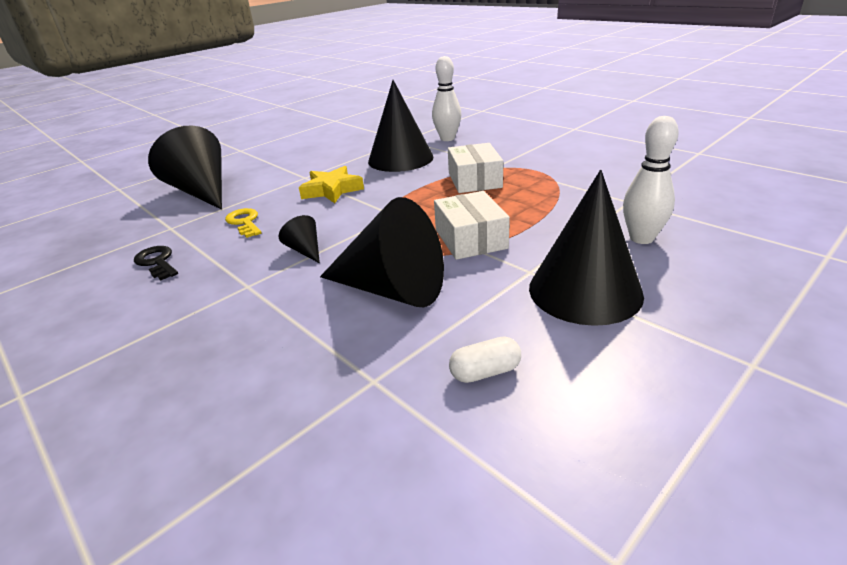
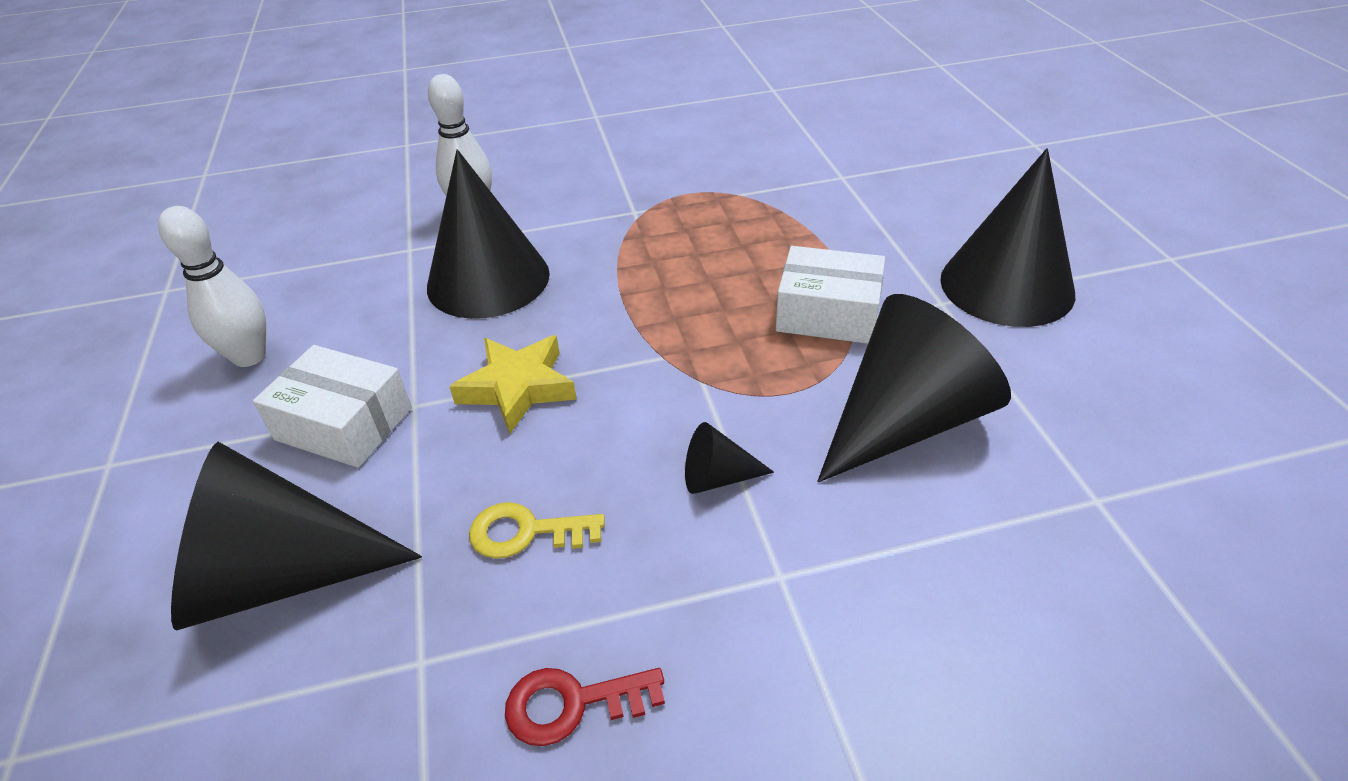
camera: 60 degrees left, 10 degrees up
black key [134,246,178,280] -> red key [505,668,665,746]
white box [448,143,503,193] -> white box moved to [253,345,412,468]
white capsule [449,336,521,383] -> none
white bowling pin [623,116,679,244] -> white bowling pin moved to [158,206,266,367]

